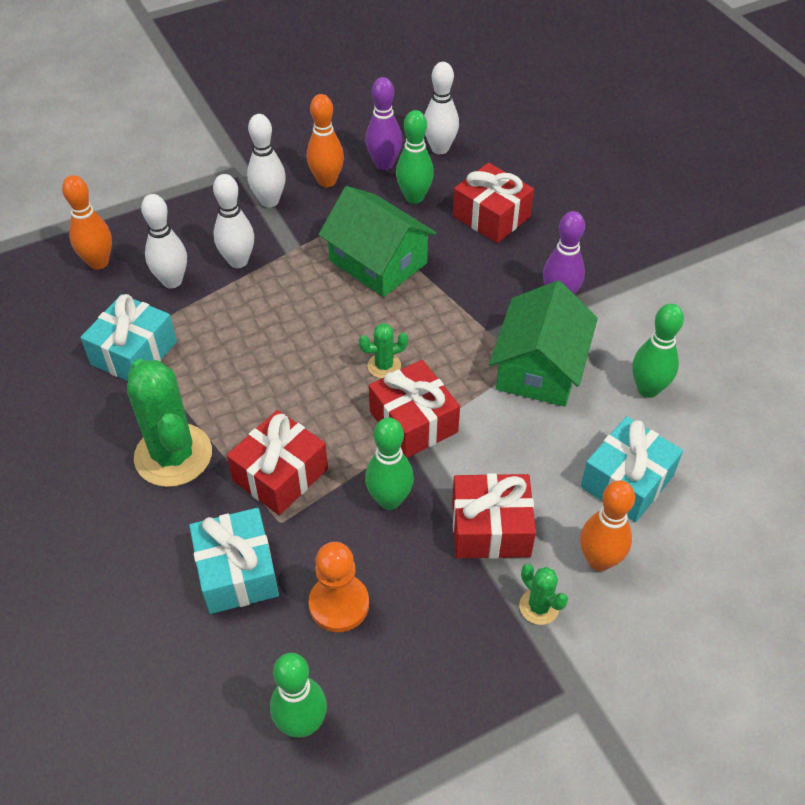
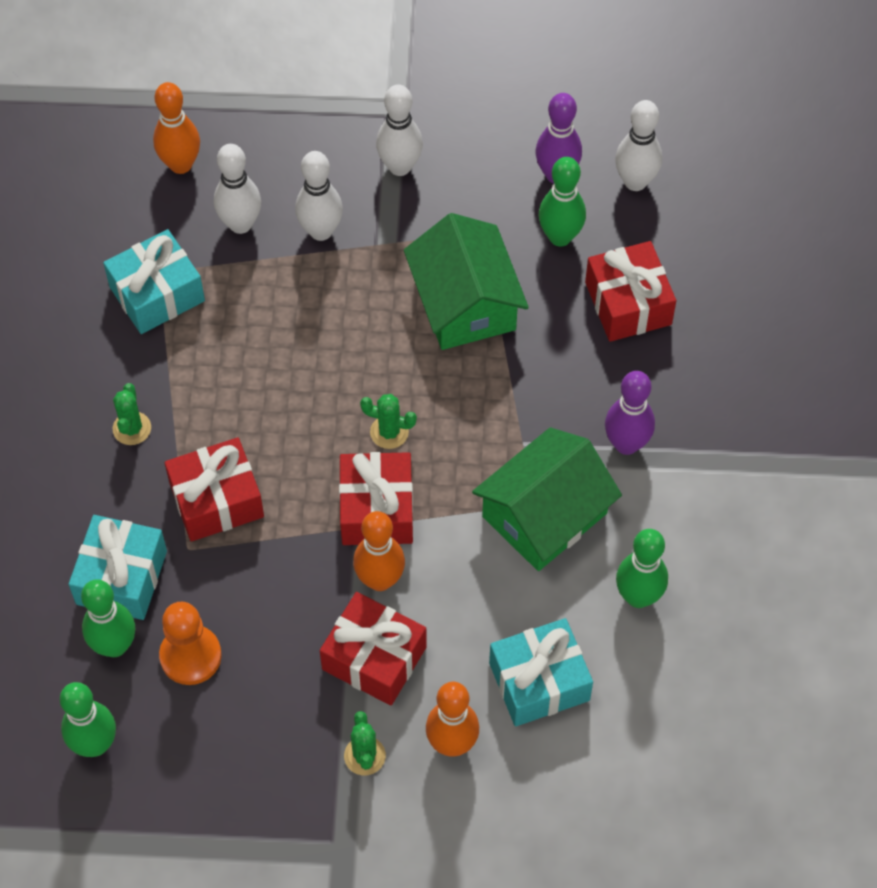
camera: 30 degrees right, 10 degrees up
green cactus [127,359,212,487] -> green cactus [113,383,151,445], size x0.46
orange bowling pin [307,94,344,188] -> orange bowling pin moved to [353,511,405,591]
green bowling pin [365,417,414,510] -> green bowling pin moved to [81,579,135,657]

